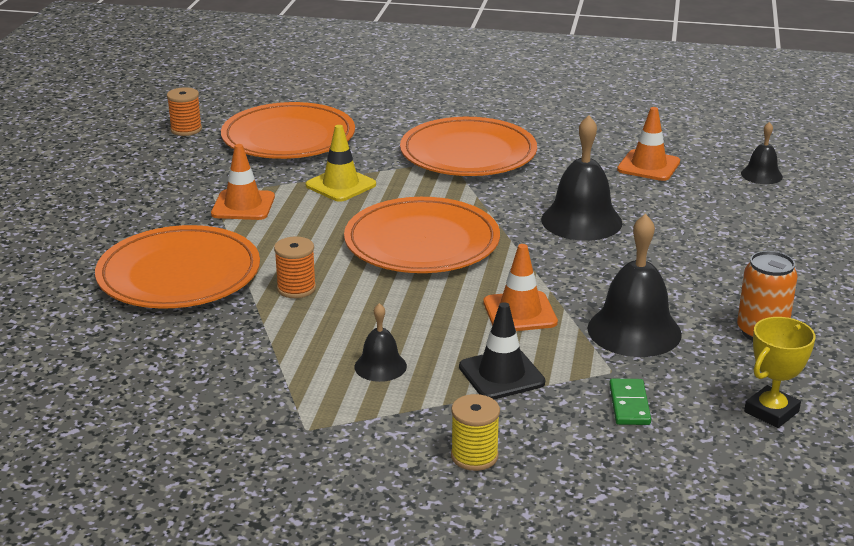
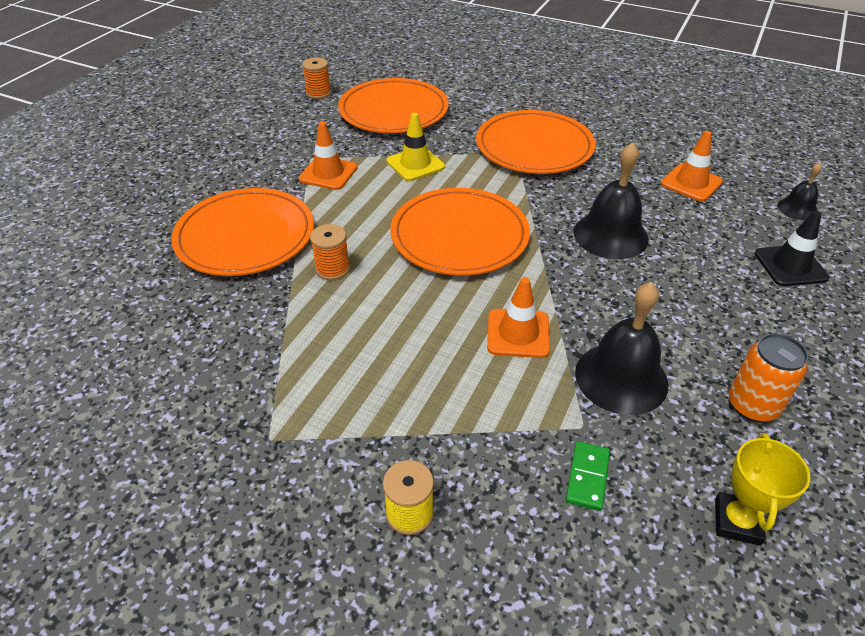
camera: 15 degrees right, 15 degrees up
black bell [354,303,407,382] -> none
black traffic cone [459,302,545,399] -> black traffic cone moved to [755,211,829,286]
yellow trophy [744,317,816,428] -> yellow trophy turned 45 degrees counterclockwise [715,433,810,546]

